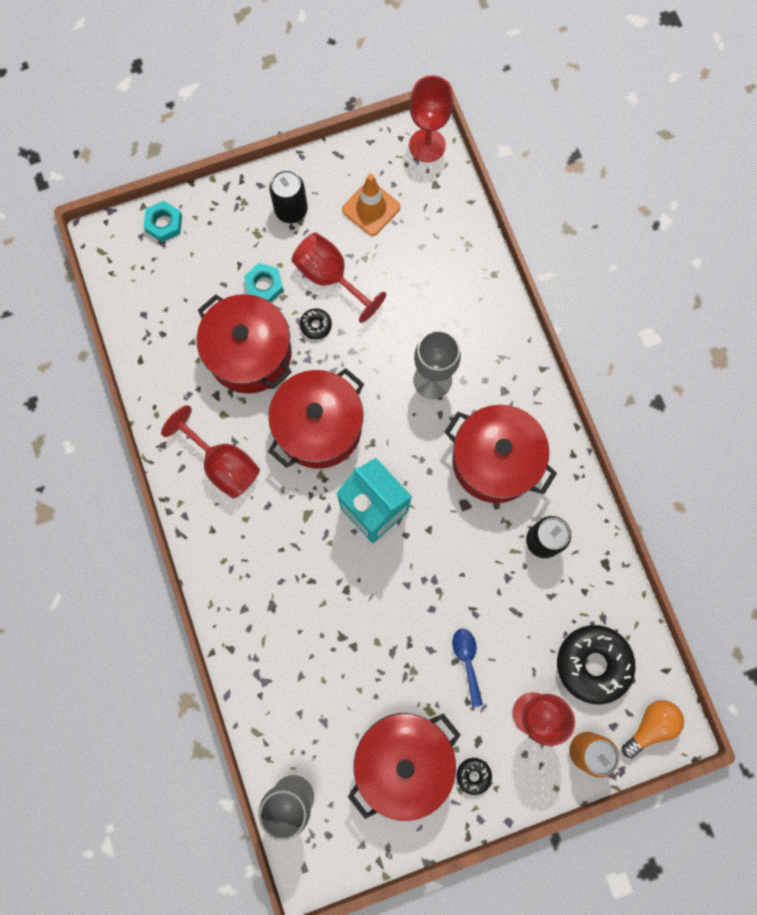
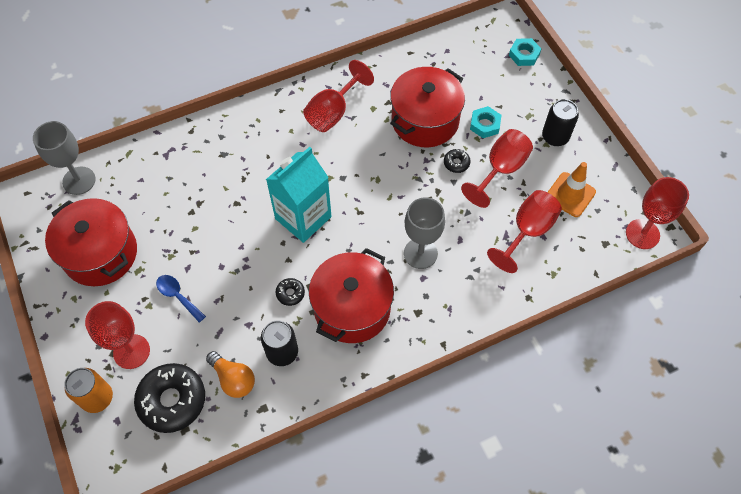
camera: 85 degrees right, 15 degrees down
red pot [268,368,364,469] -> none
blue spoon [452,629,483,707] -> blue spoon turned 120 degrees counterclockwise [156,275,206,322]
black donut [457,758,492,795] -> black donut moved to [276,278,305,306]
orange light bulb [622,700,684,758] -> orange light bulb moved to [206,351,255,398]
none -> red goblet [487,190,562,273]

